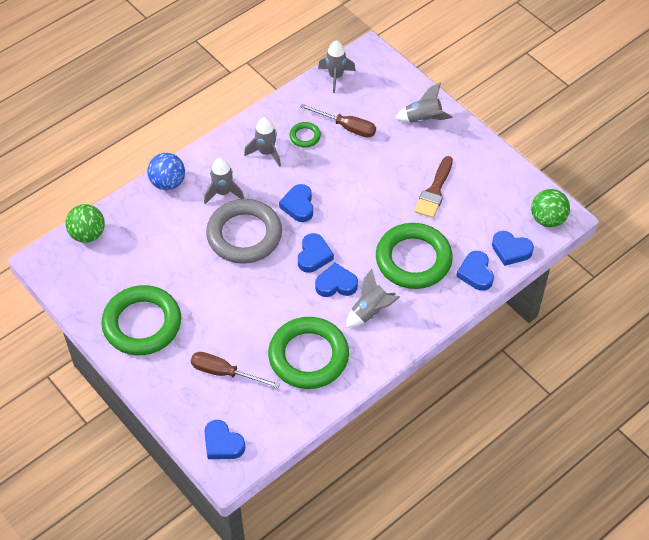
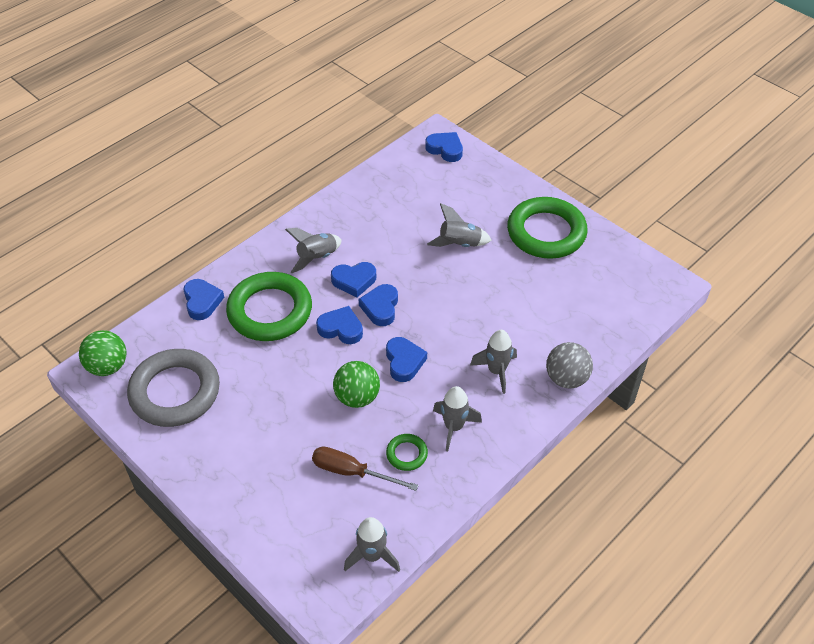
camera: 175 degrees right, 5 degrees down
green ball [66,204,105,243] -> green ball moved to [333,361,380,408]
blue ball [147,153,185,190] -> grey ball [546,342,593,389]
brown screwdriver [191,352,280,388] -> none
grey ring [206,199,282,264] -> grey ring moved to [127,349,220,427]
green ring [268,317,349,389] -> none
grey rocket [395,82,453,123] -> grey rocket moved to [427,203,492,247]
brown brush [414,156,453,218] -> none
blue heart [492,231,534,266] -> blue heart moved to [316,306,363,344]

